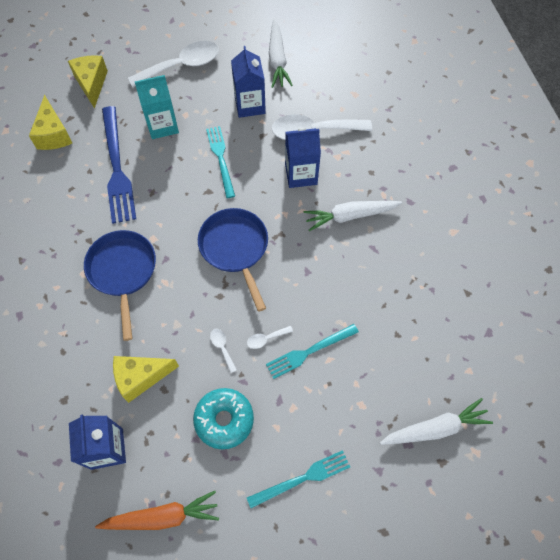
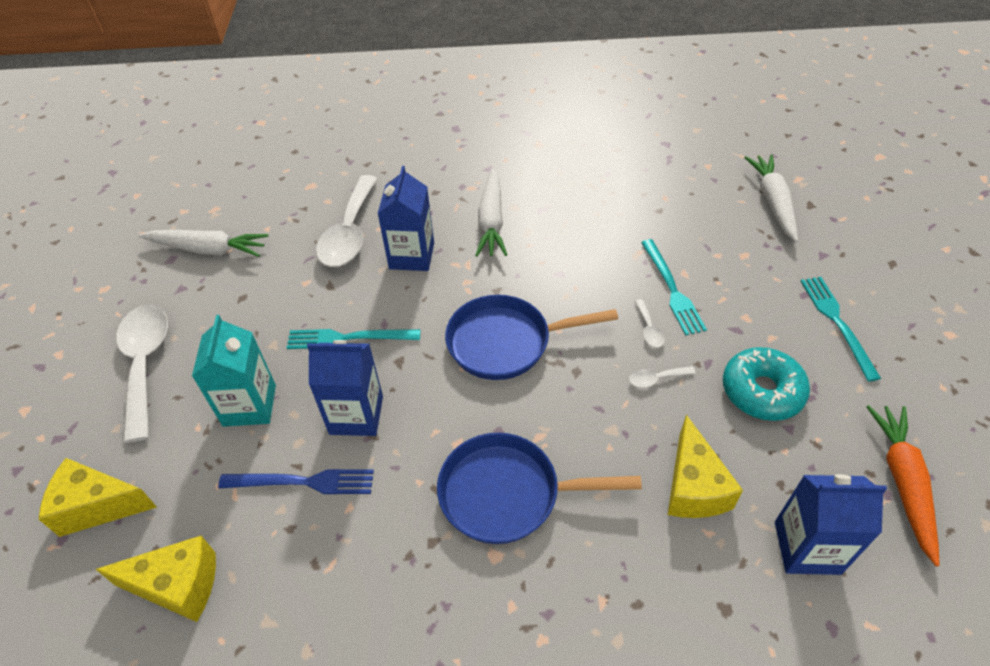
camera: 75 degrees left, 15 degrees down
blue fork [102,106,136,224] -> blue fork [218,469,374,494], size x0.63
blue carton [231,46,266,118] -> blue carton moved to [307,340,383,436]

